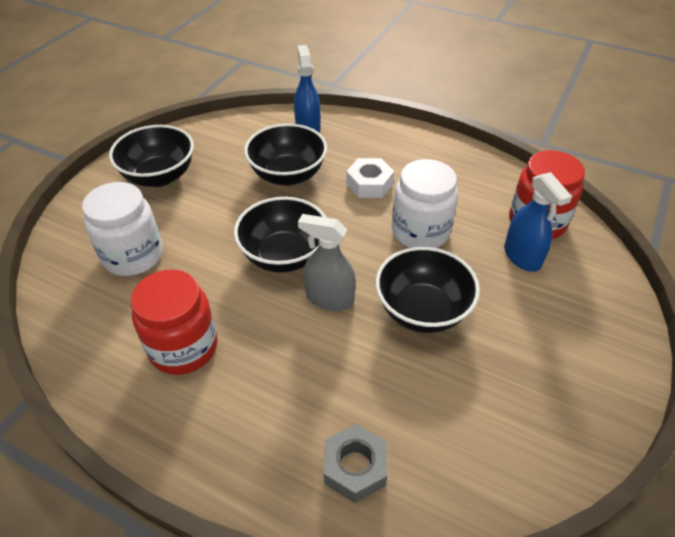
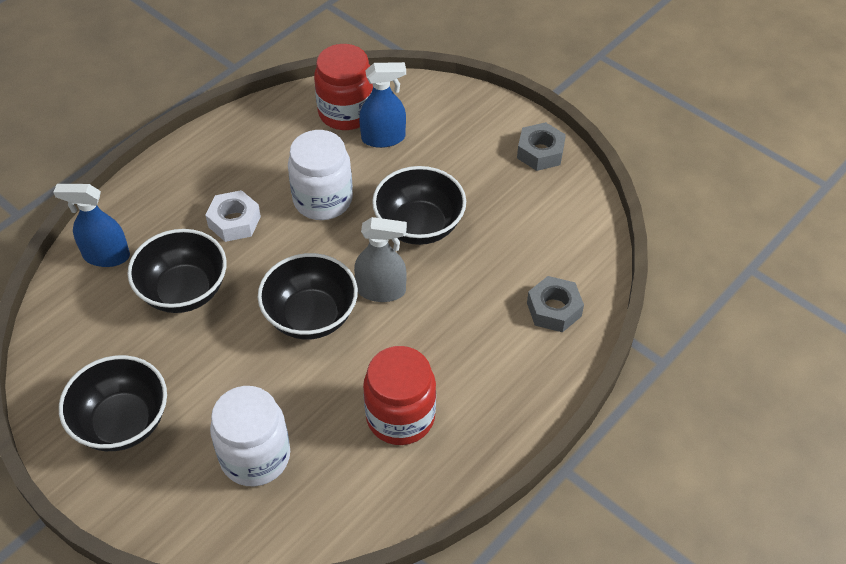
camera: 75 degrees left, 5 degrees up
grey spray bottle [298,214,356,311] -> grey spray bottle turned 120 degrees counterclockwise [354,217,407,302]
none -> grey nut [517,122,566,171]

